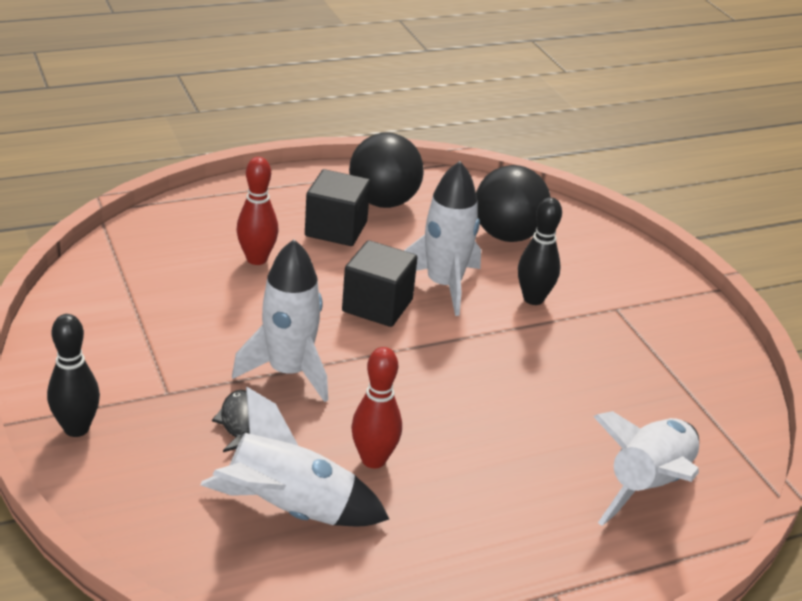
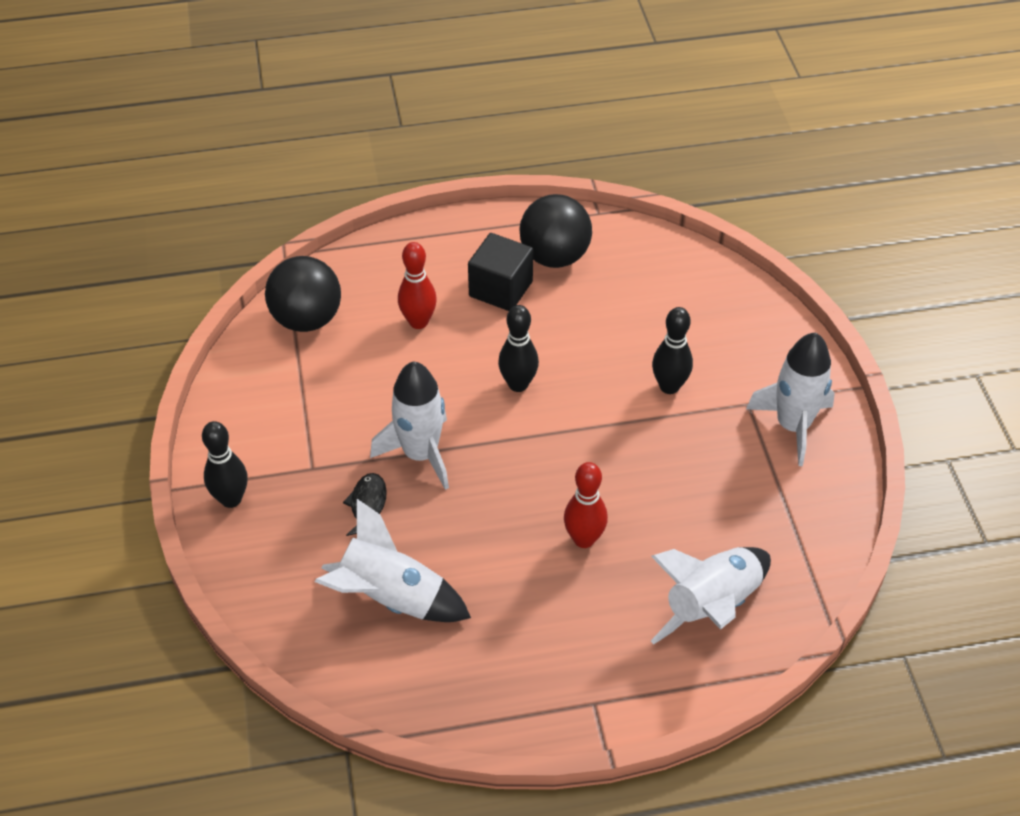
camera: 15 degrees right, 15 degrees up
black cube [342,240,418,327] -> black bowling pin [498,305,539,392]
red bowling pin [351,347,402,468] -> red bowling pin moved to [564,462,608,548]
white rocket [404,161,481,316] -> white rocket moved to [746,332,835,466]
black ball [476,165,550,242] -> black ball moved to [265,256,341,332]

